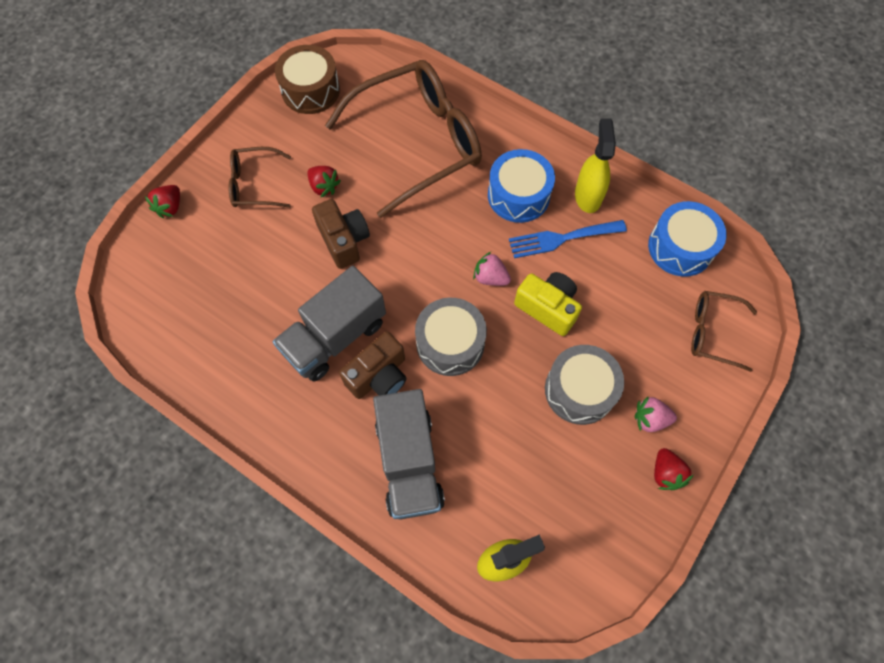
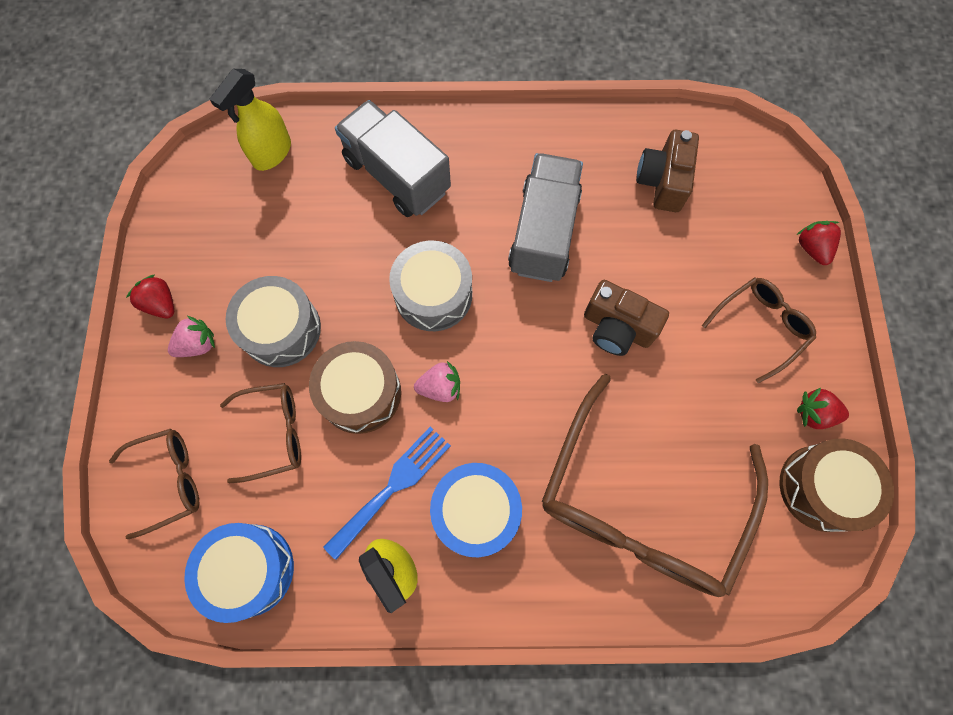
camera: 145 degrees right, 5 degrees up
red strawberry [307,166,341,197] -> red strawberry moved to [797,388,849,429]
brown camera [339,331,407,399] -> brown camera moved to [636,130,699,212]
yellow camera [514,272,582,336] -> brown drum [309,341,401,434]
none -> brown glasses [220,383,301,483]

